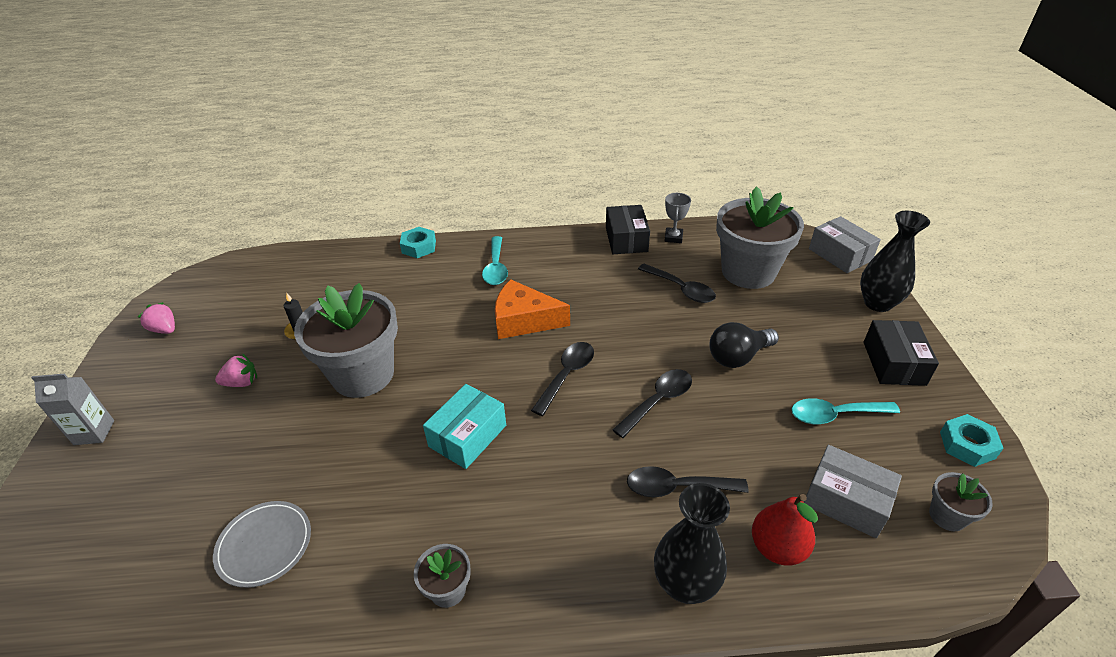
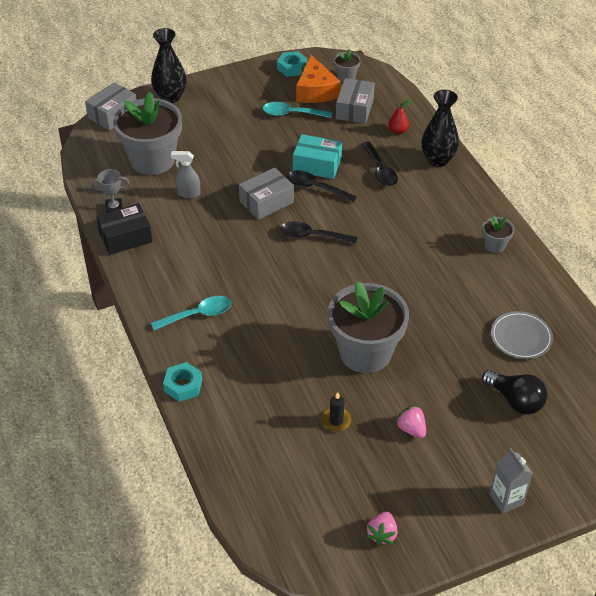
camera: 110 degrees left, 5 degrees up
turquoise box [423,384,506,469] -> turquoise box moved to [293,134,342,179]
orange cheese [495,280,570,339] -> orange cheese moved to [296,55,341,103]
black spoon [638,264,716,303] -> grey spray bottle [171,151,201,198]
black light bulb [709,322,779,368] -> black light bulb moved to [482,370,547,415]
red pear [752,494,818,566] -> red pear [389,100,411,134], size x0.63
turquoise spoon [791,398,900,424] -> turquoise spoon turned 120 degrees clockwise [263,102,332,118]
black box [864,320,939,386] -> none
none -> grey box [239,167,294,220]

